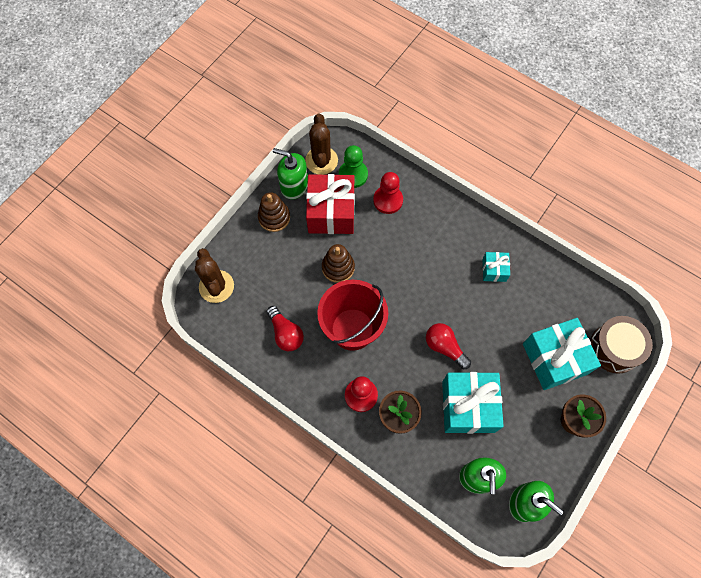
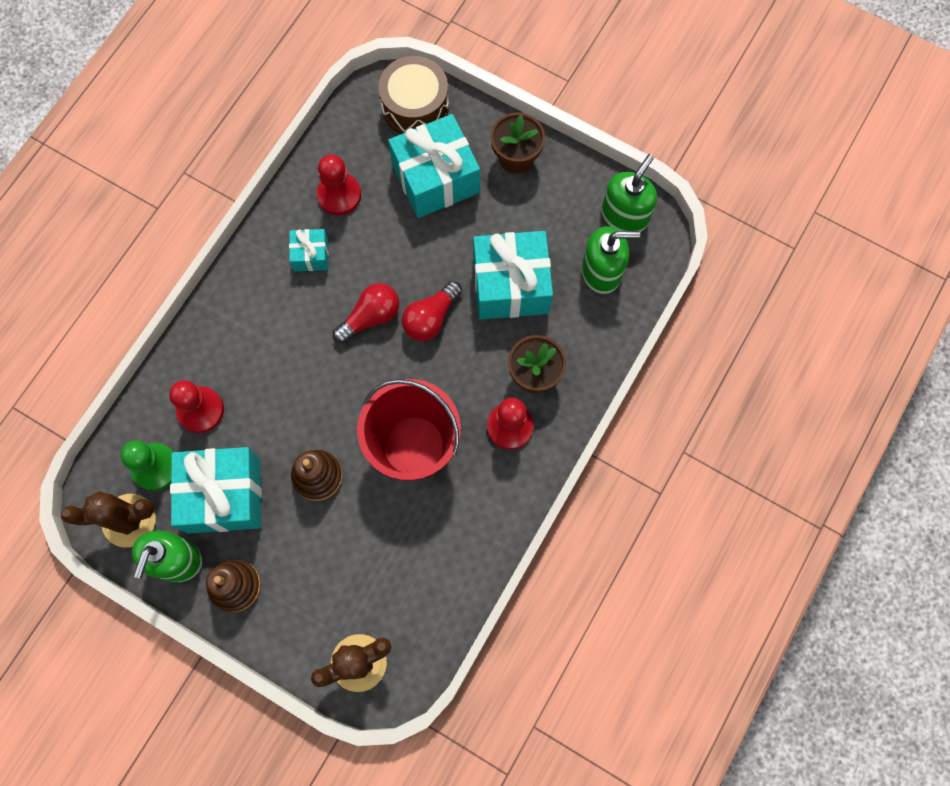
camera: 95 degrees left, 5 degrees up
red light bulb [267,306,304,351] -> red light bulb moved to [333,283,399,344]
red gift [306,174,355,234] -> turquoise gift [170,447,262,534]
none -> red pawn [317,154,361,215]

